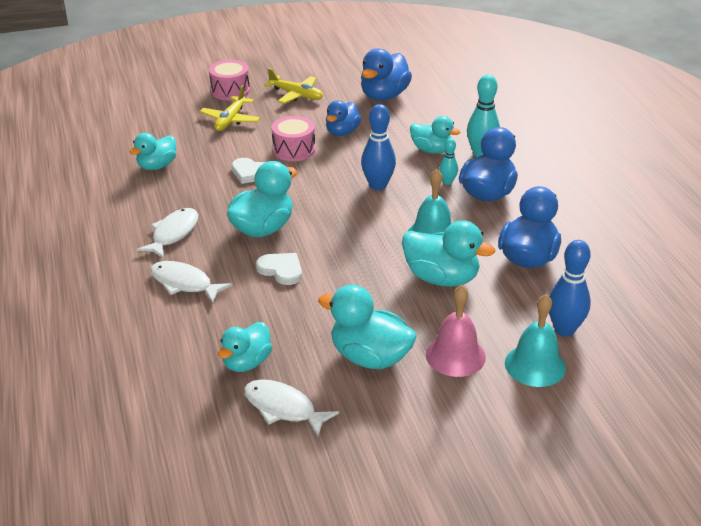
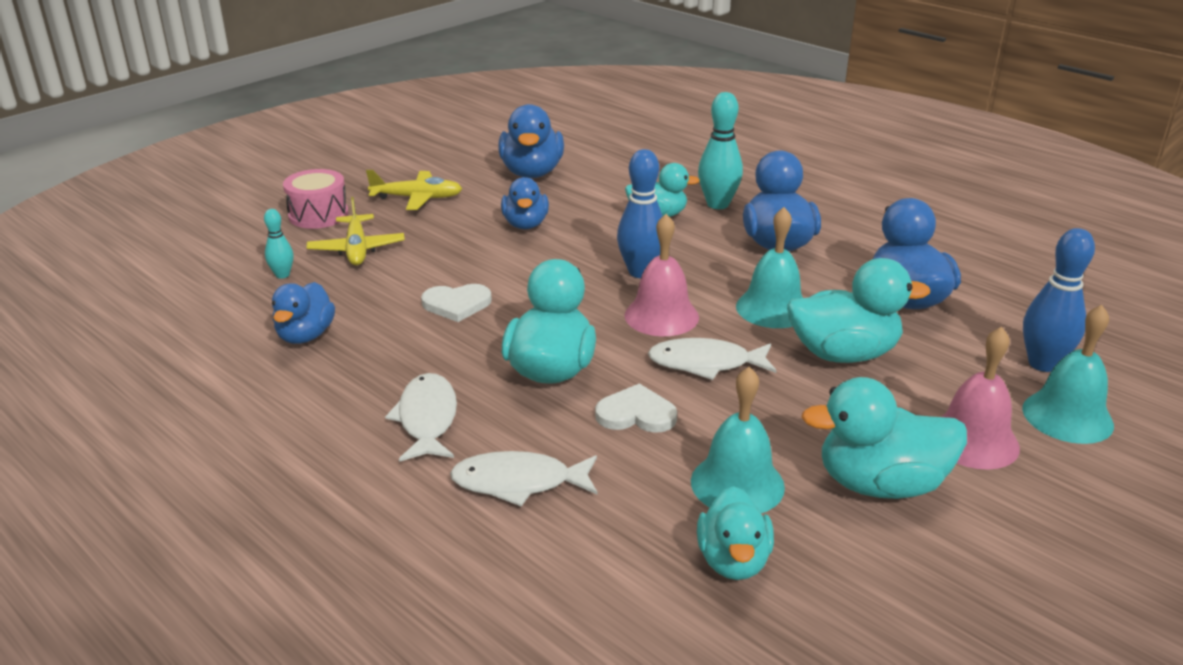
camera: 30 degrees left, 5 degrees down
turquoise duck [130,133,176,170] -> blue duck [272,282,335,344]
white fish [244,379,339,437] -> white fish moved to [648,338,777,380]
pink drum [272,116,315,161] -> none
turquoise bowling pin [439,138,458,185] -> turquoise bowling pin moved to [264,209,294,279]
none -> pink bell [625,214,699,336]
none -> turquoise bell [691,367,785,513]

